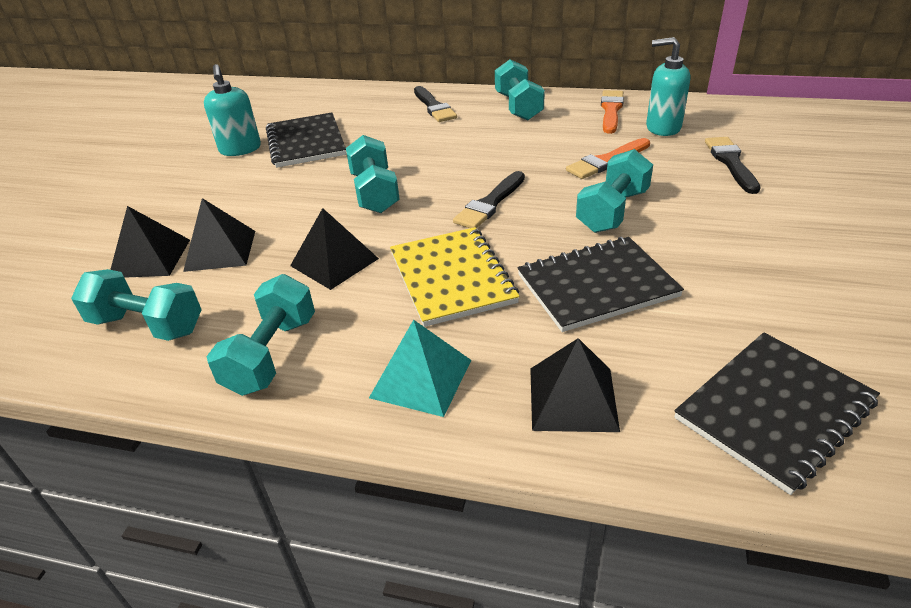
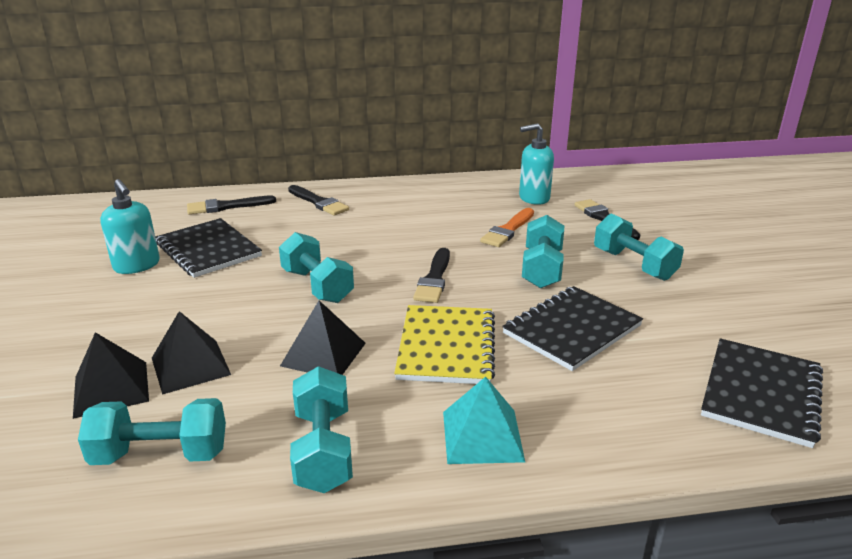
camera: 25 degrees left, 10 degrees down
yellow notebook [390,227,520,327] -> yellow notebook turned 45 degrees clockwise [394,305,495,384]
turquoise dumbbell [495,59,545,121] -> turquoise dumbbell moved to [594,213,684,281]
black pyramid [530,338,620,432] -> none
orange brush [601,90,624,134] -> none
none -> black brush [187,195,276,214]

